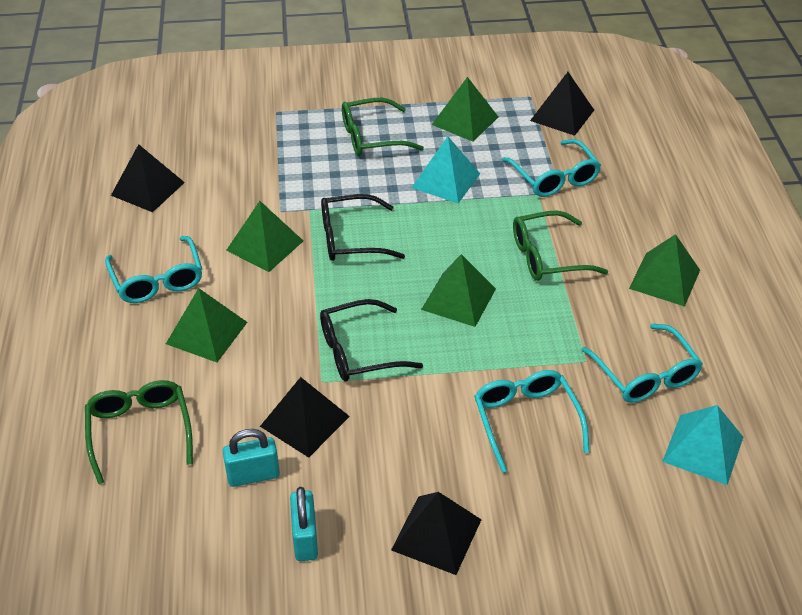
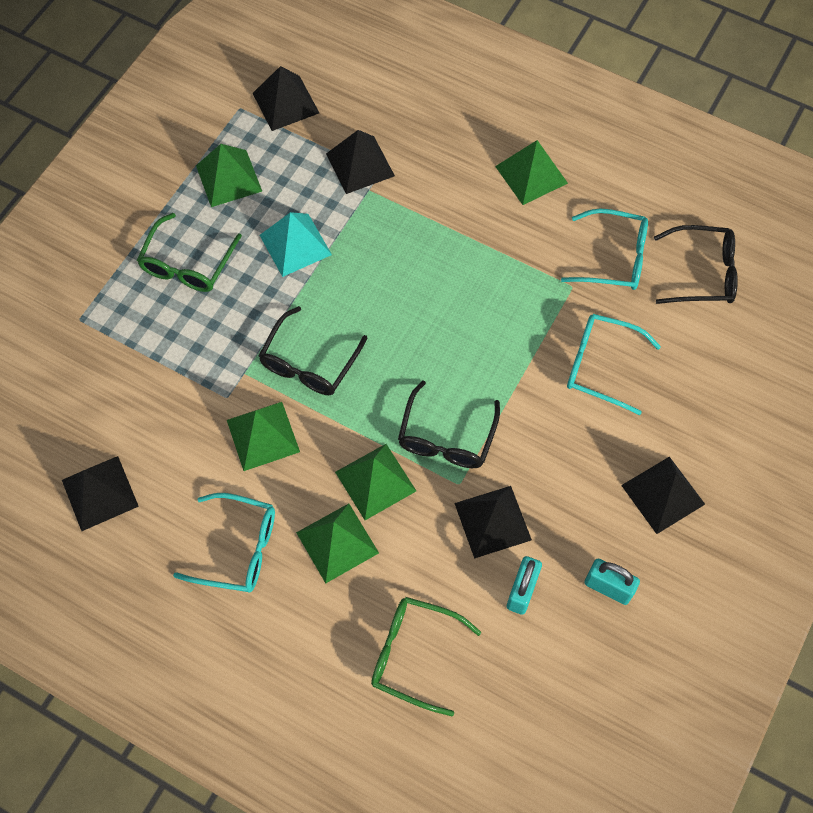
camera: 55 degrees left, 20 degrees up
green pyramid [421,254,496,327] -> green pyramid moved to [335,444,416,520]
turquoise glasses [502,139,601,197] -> black pyramid [326,130,395,194]
green glasses [513,211,608,281] -> none
turquoise pyramid [662,405,743,485] -> black glasses [654,225,738,304]

